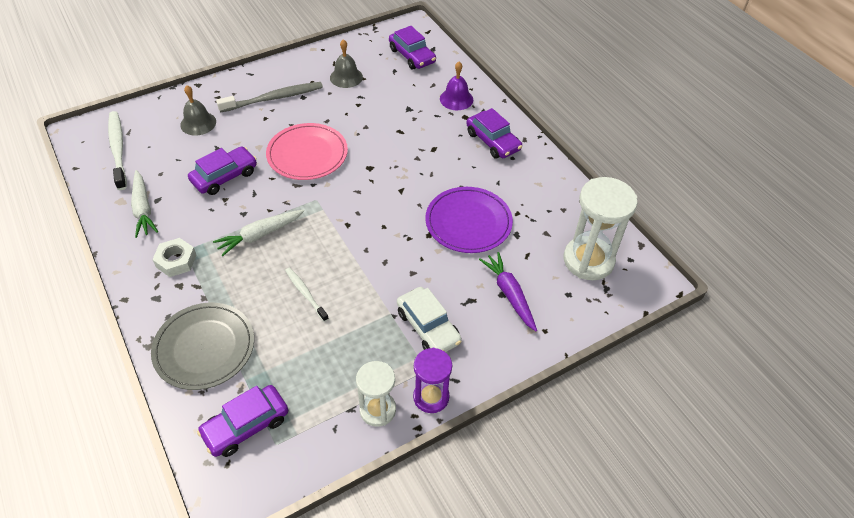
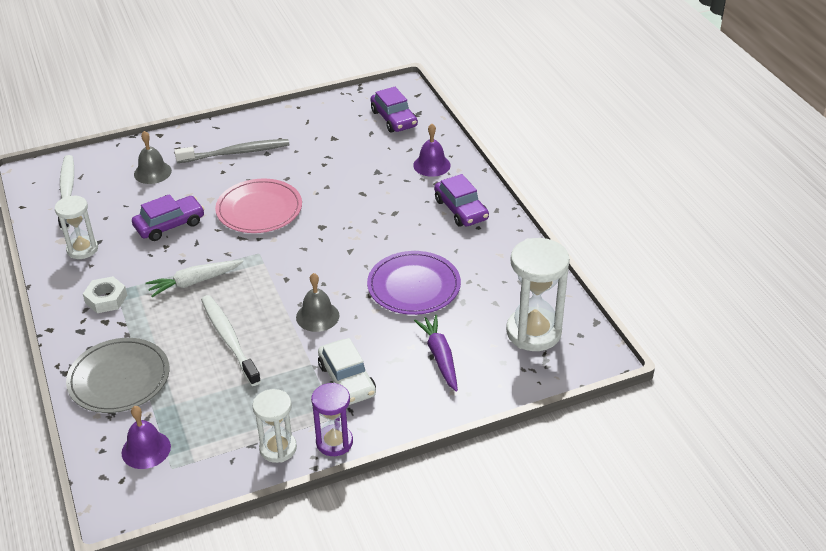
camera: 10 degrees right, 10 degrees down
white carrot [131,170,158,238] -> white hourglass [55,196,98,259]
purple car [197,385,288,457] -> purple bell [122,406,171,469]
white toothbrush [285,268,329,322] -> white toothbrush [201,295,261,386], size x1.73
grey bell [330,39,363,88] -> grey bell moved to [296,273,339,332]

